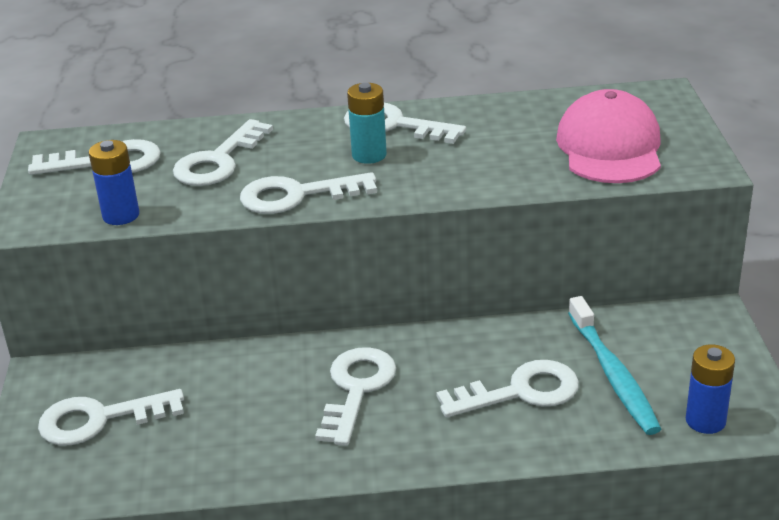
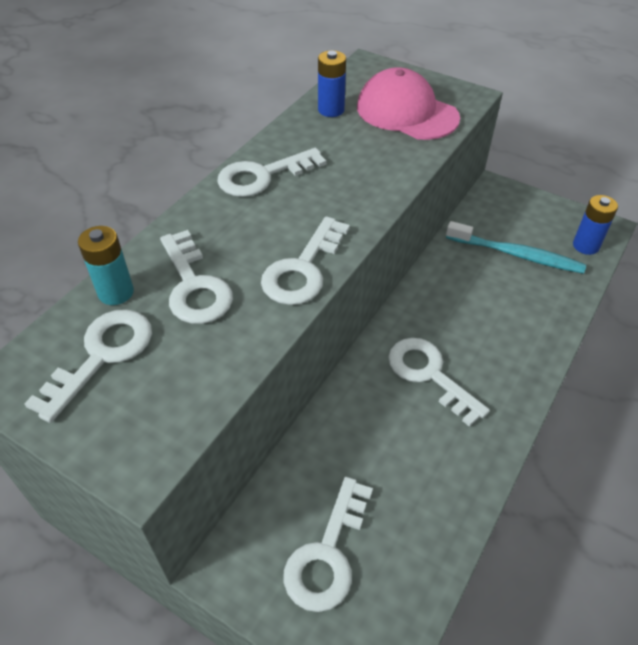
camera: 55 degrees left, 15 degrees up
blue battery [89,140,139,225] -> blue battery moved to [318,51,346,117]
turquoise battery [347,83,387,164] -> turquoise battery moved to [78,226,134,305]
white key [436,360,579,417] -> none

